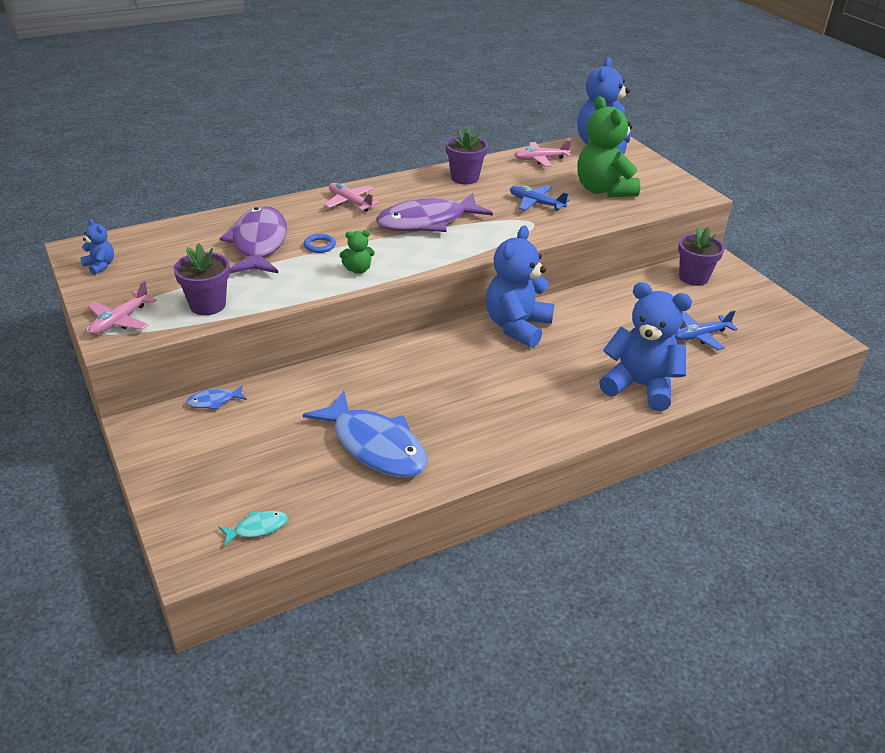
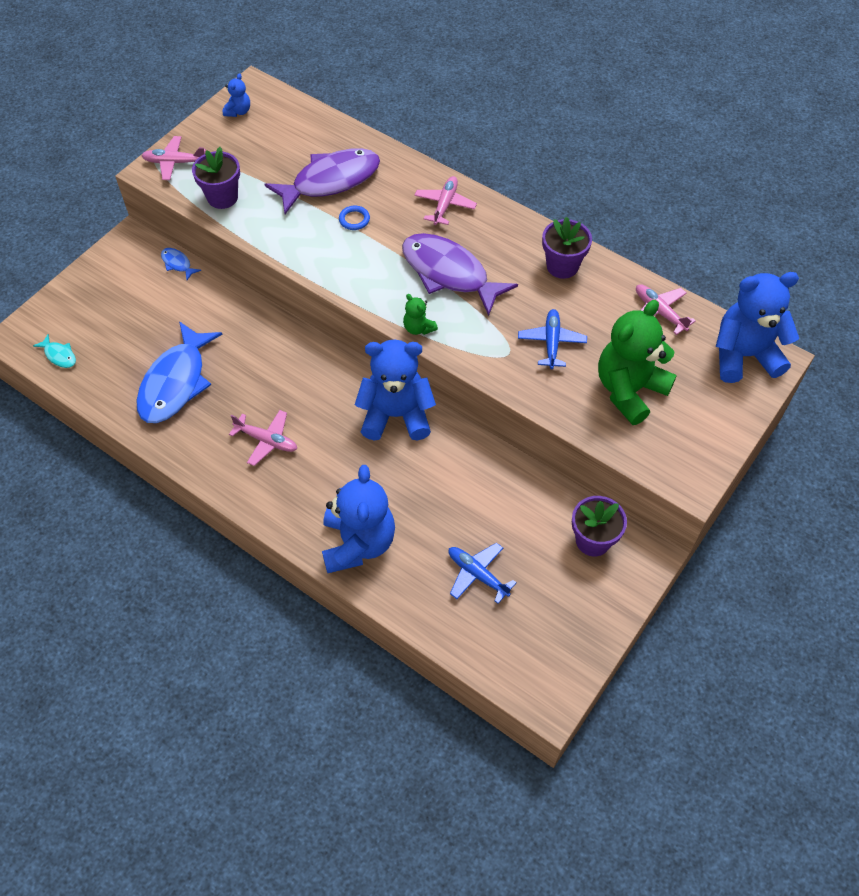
camera: 65 degrees right, 20 degrees up
green teddy bear [340,230,375,274] -> green teddy bear moved to [403,294,438,335]
none -> pink plane [229,410,297,466]

